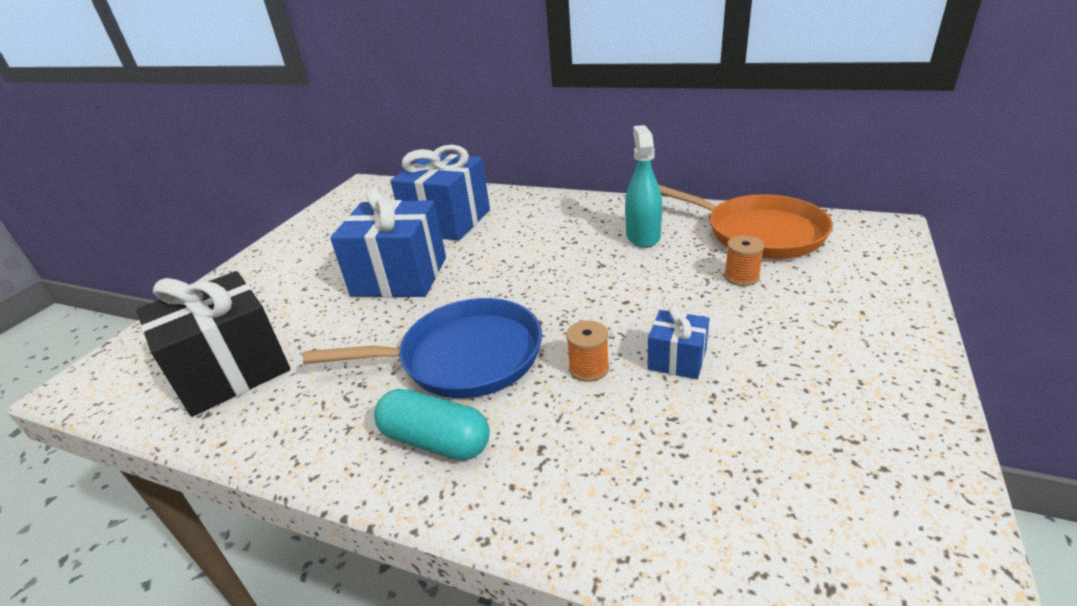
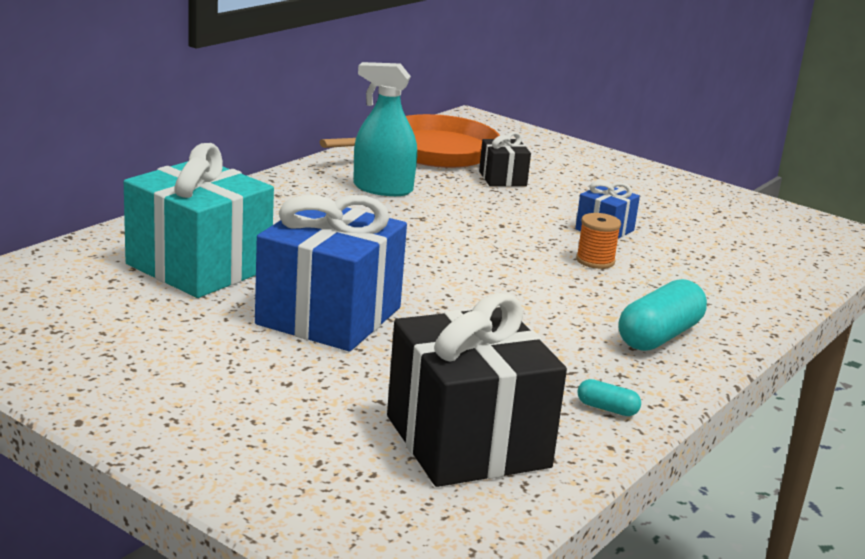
camera: 80 degrees left, 10 degrees down
blue pan [303,298,542,398] -> none
blue gift [390,144,490,241] -> turquoise gift [124,143,274,298]
orange spool [724,235,765,286] -> black gift [479,132,531,186]
none -> turquoise capsule [577,379,641,416]

